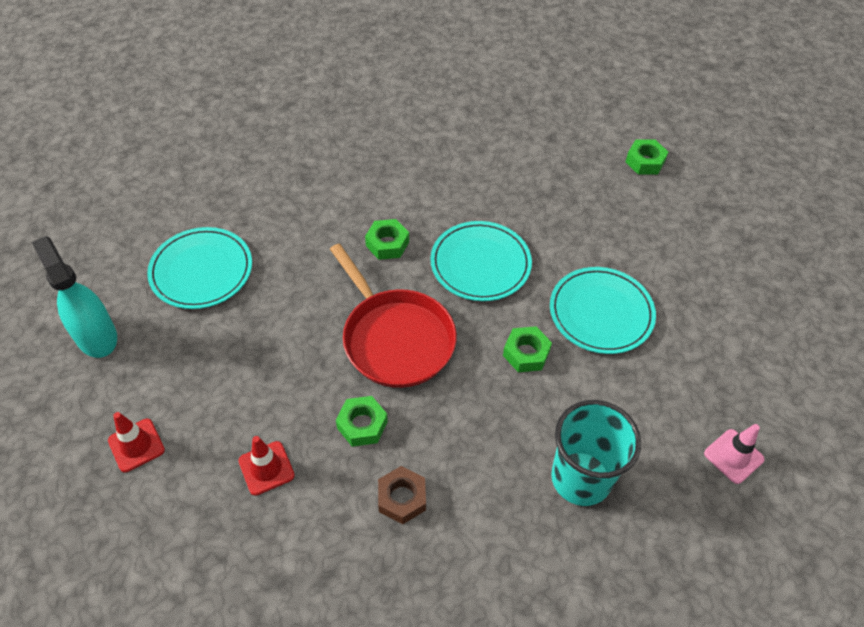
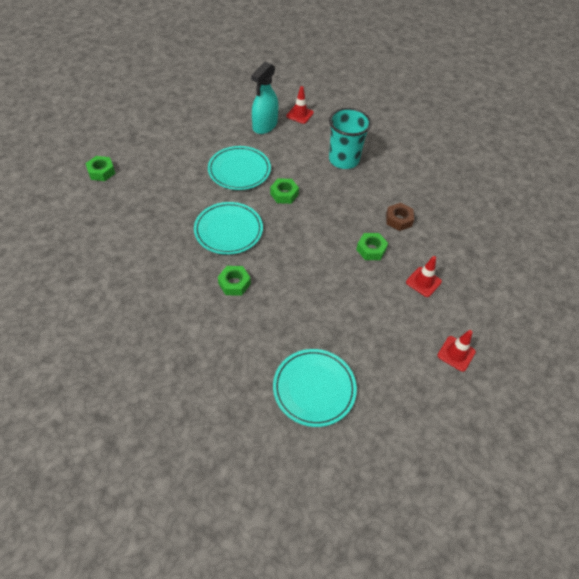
camera: 115 degrees left, 0 degrees up
turquoise spray bottle [32,236,117,358] -> turquoise spray bottle moved to [251,62,278,134]
red pan [330,244,457,388] -> none
pink traffic cone [704,424,764,484] -> red traffic cone [286,86,314,124]

